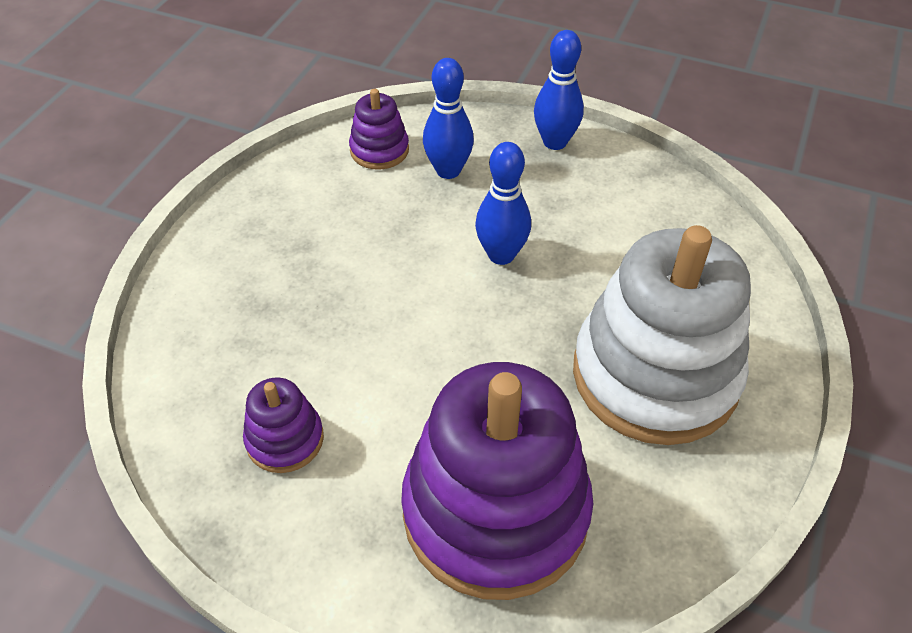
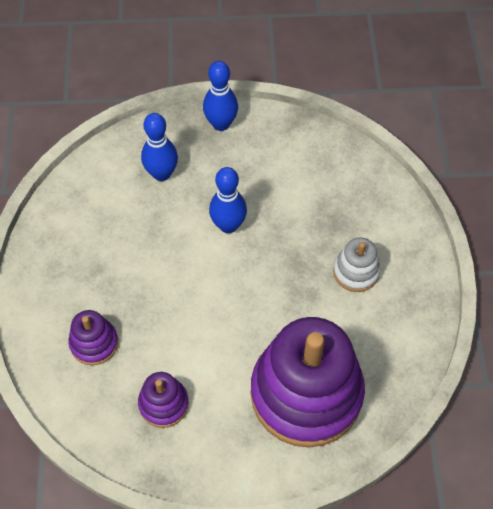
camera: 25 degrees left, 10 degrees up
purple stacking toy [349,89,409,169] -> purple stacking toy moved to [69,310,118,365]
white stacking toy [573,225,751,445] -> white stacking toy [333,238,381,292], size x0.44

